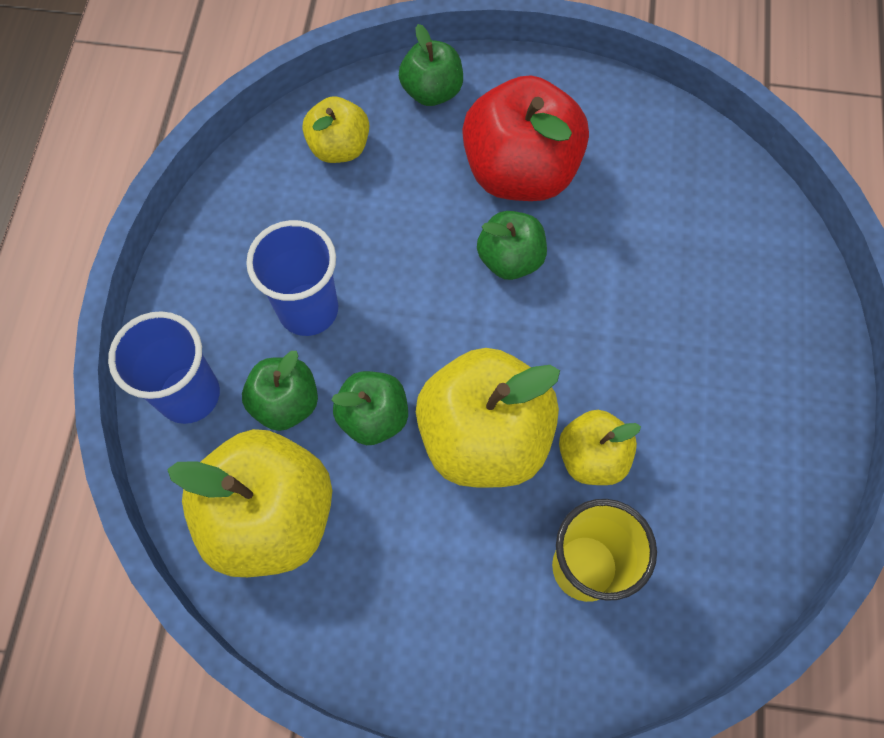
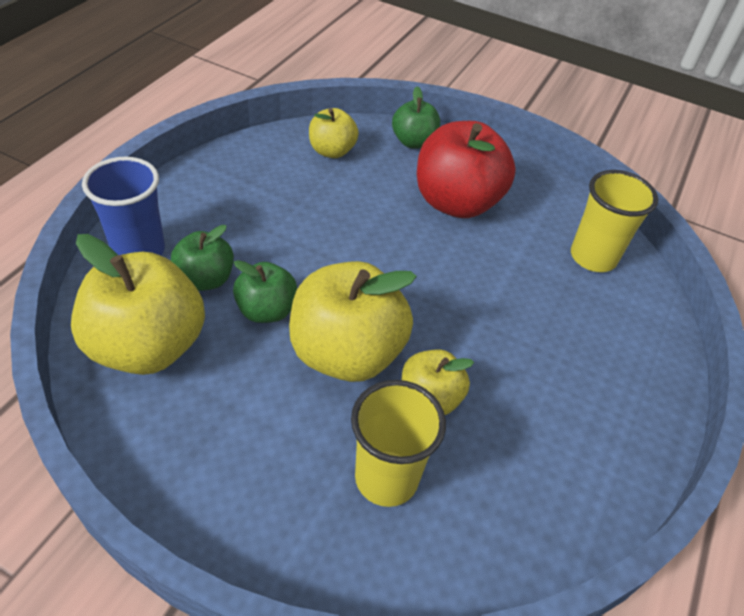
camera: 15 degrees right, 20 degrees down
blue cup [246,220,338,336] -> none
green apple [477,211,547,280] -> none
none -> yellow cup [571,170,658,272]

